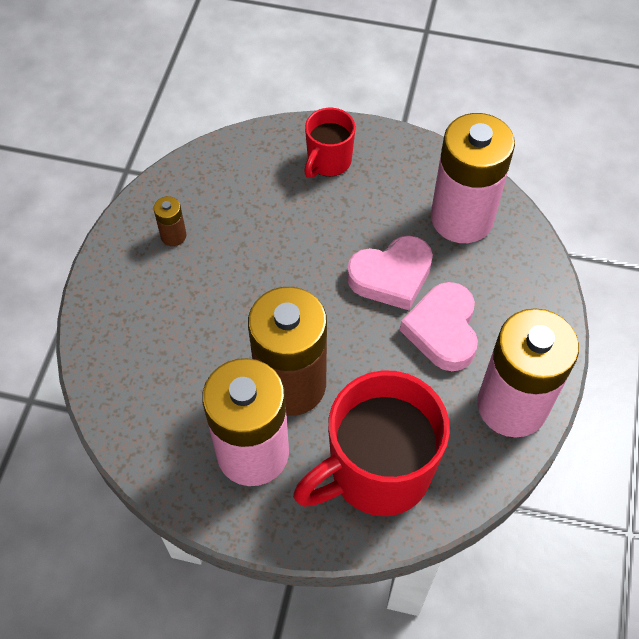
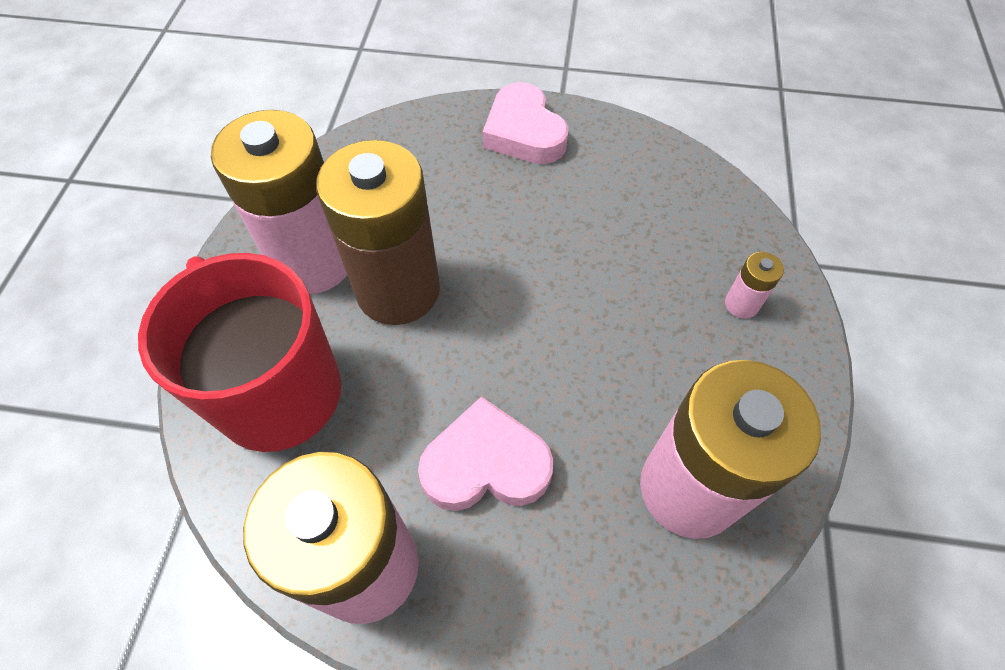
camera: 85 degrees right, 0 degrees up
brown battery [154,196,186,246] -> none
red mug [304,108,355,178] -> pink battery [725,252,784,319]
pink heart [347,236,433,310] -> pink heart moved to [483,82,569,164]

